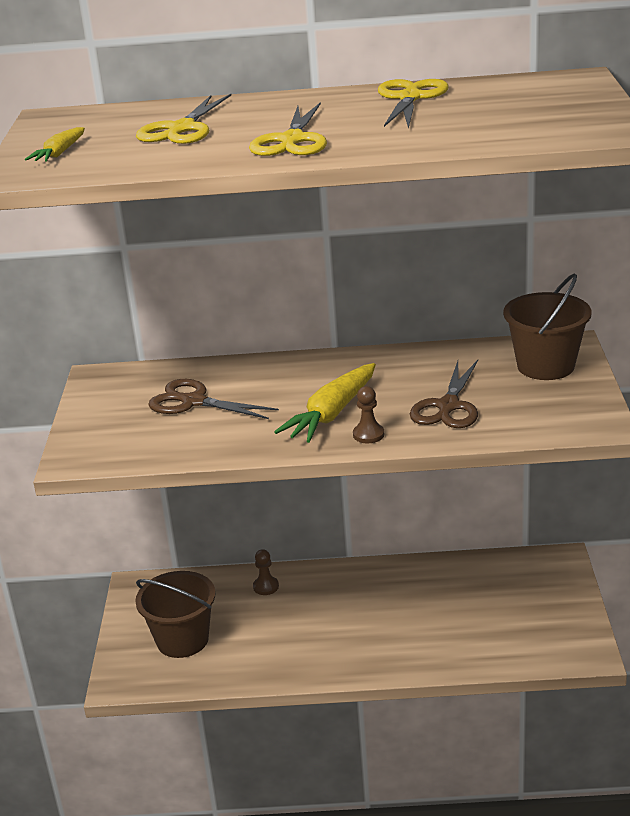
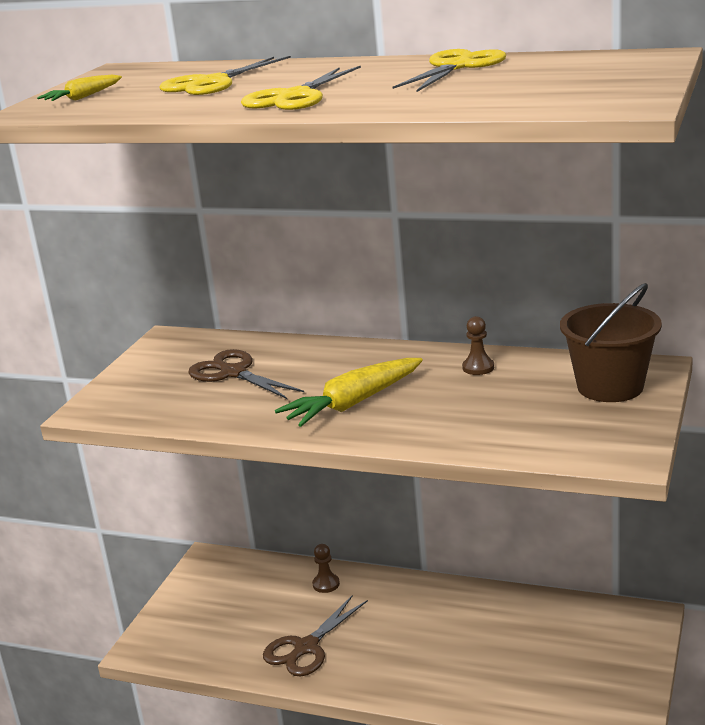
camera: 20 degrees right, 5 degrees down
brown bucket [135,571,216,658] -> none
brown pawn [353,386,384,443] -> brown pawn moved to [462,316,494,375]
brown scissors [410,360,478,428] -> brown scissors moved to [263,595,368,676]

